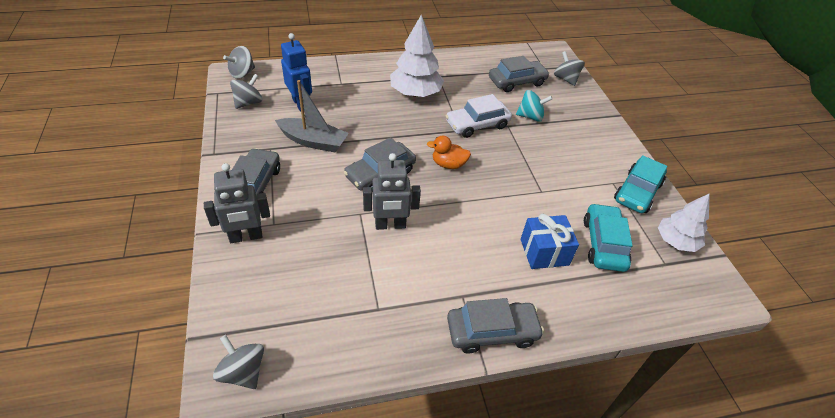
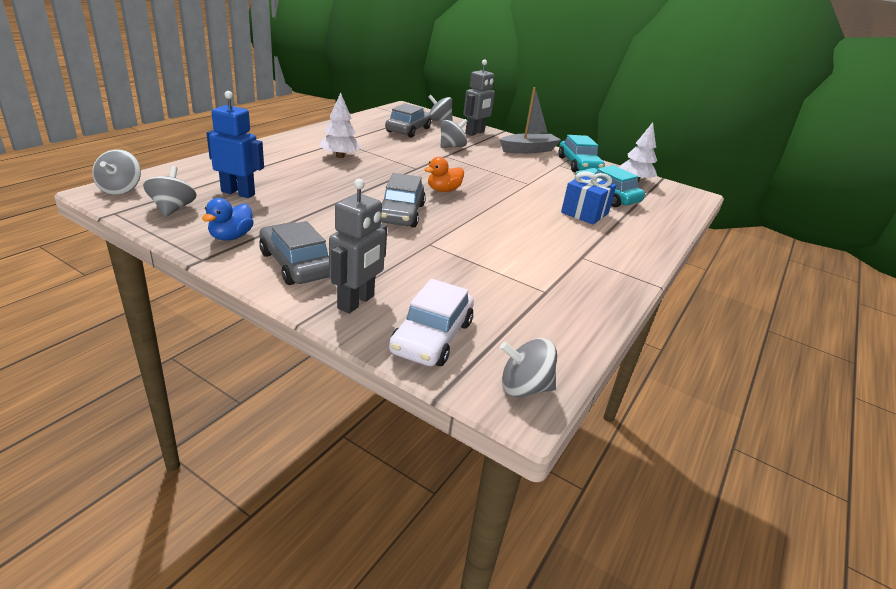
camera: 45 degrees left, 15 degrees down
grey boat [275,80,349,153] -> grey boat moved to [500,87,561,154]
grey robot [363,153,421,230] -> grey robot moved to [463,60,495,136]
white tree [390,15,444,97] -> white tree [320,93,361,158], size x0.66
white car [445,94,512,138] -> white car moved to [389,279,474,366]
grey car [447,298,544,354] -> none
turquoise spinning top [516,90,552,122] -> grey spinning top [441,119,468,148]
none -> blue duck [202,198,254,241]

